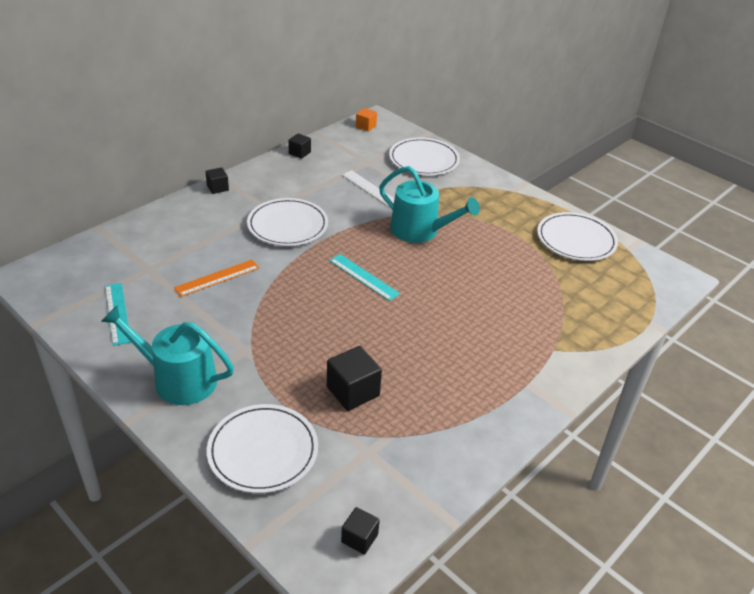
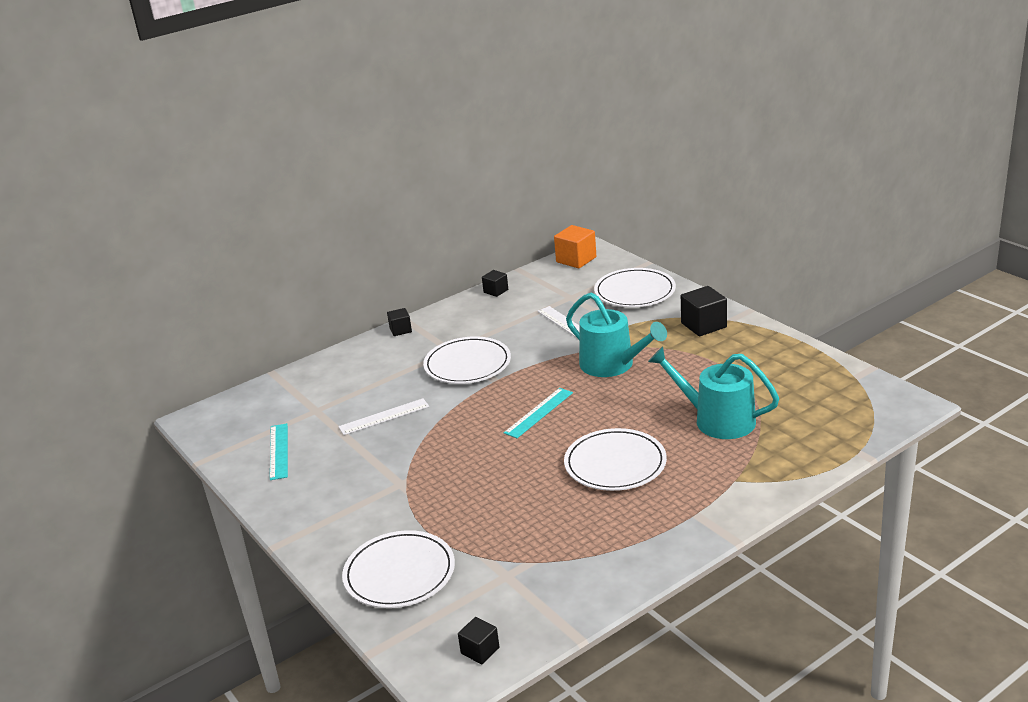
camera: 15 degrees right, 10 degrees down
turquoise watering can [101,305,234,405] -> turquoise watering can moved to [648,346,780,439]
orange ruler [174,260,259,297] -> white ruler [338,398,429,435]
black cube [327,346,382,411] -> black cube moved to [681,286,727,336]
turquoise ruler [329,254,400,301] -> turquoise ruler turned 75 degrees clockwise [504,388,573,438]
orange cube [356,108,377,132] -> orange cube [554,225,596,268], size x1.69
white plate [537,212,618,261] -> white plate moved to [564,428,667,491]

